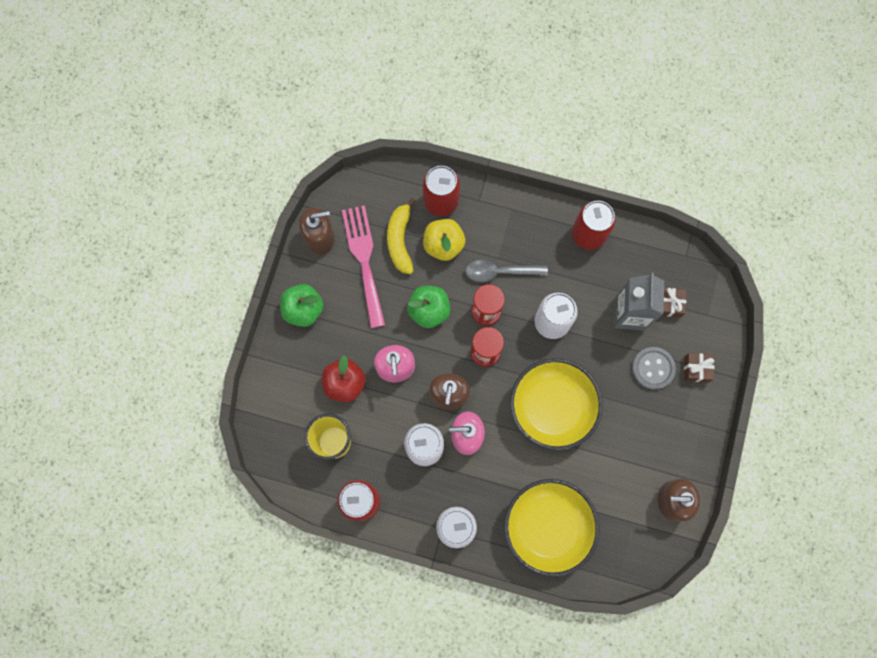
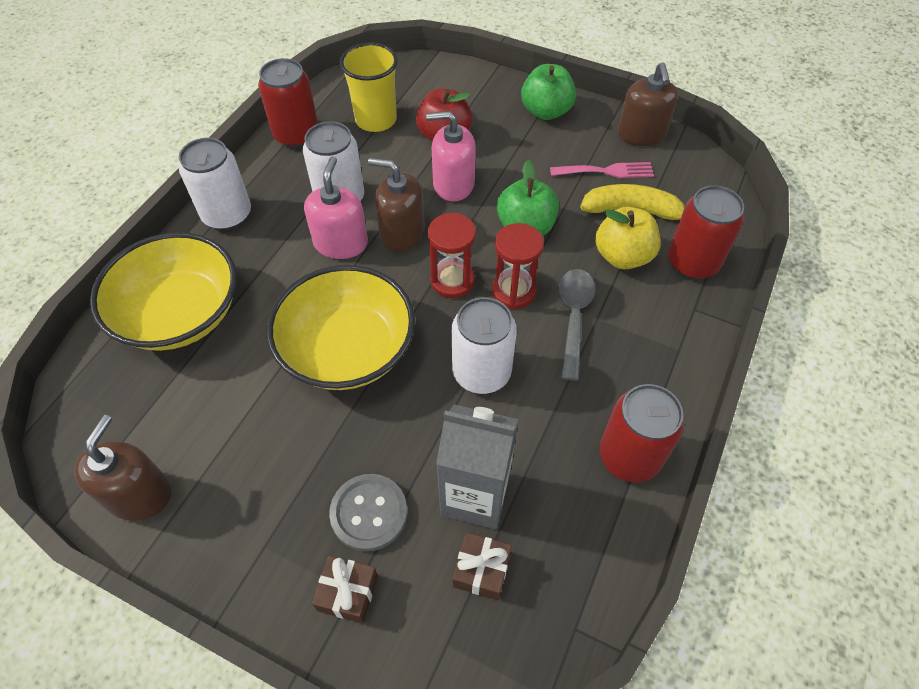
camera: 100 degrees right, 20 degrees down
pink fork [342,205,385,328] -> pink fork [550,162,654,178], size x0.60

